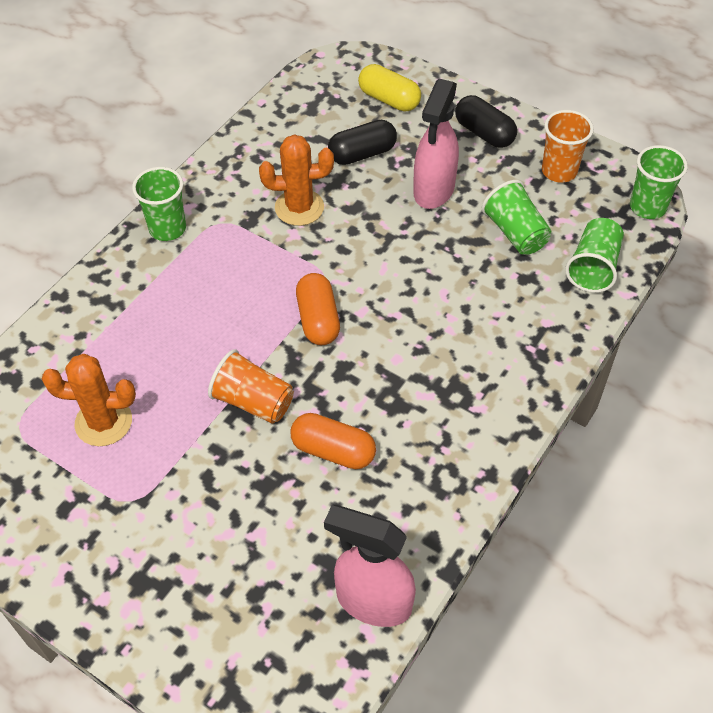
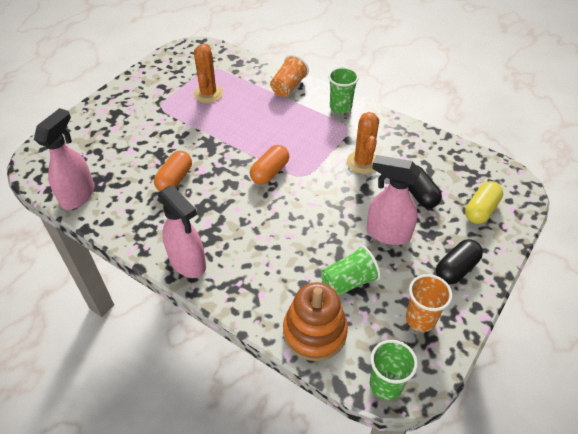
camera: 90 degrees right, 5 degrees down
orange cup [208,349,294,424] -> orange cup moved to [270,55,309,97]
orange capsule [296,273,340,345] -> orange capsule turned 45 degrees counterclockwise [250,145,289,184]
green cup [565,218,624,293] -> orange stacking toy [283,282,348,361]
none -> pink spray bottle [158,185,206,278]

